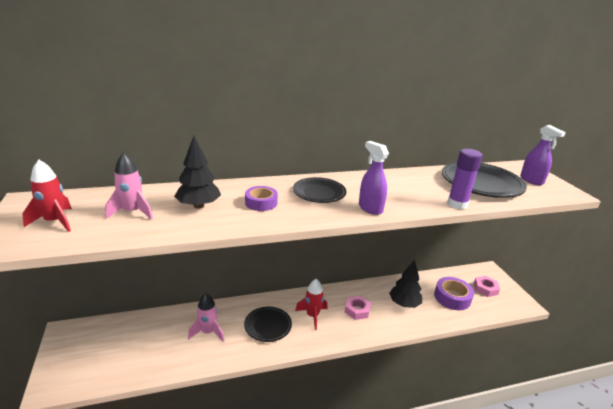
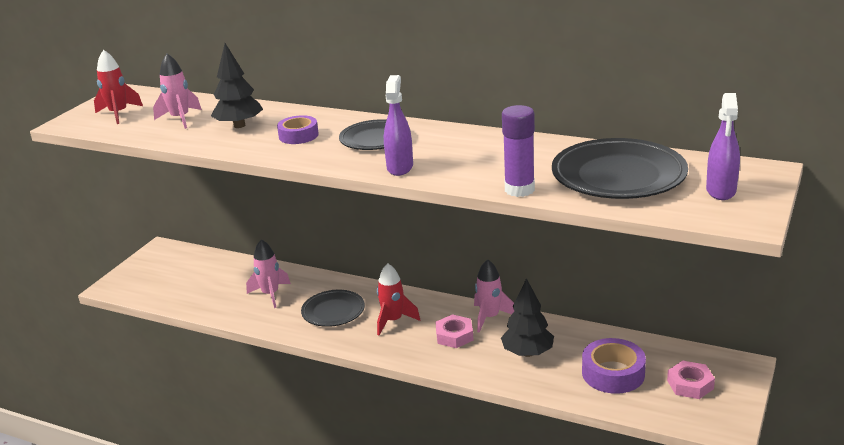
camera: 45 degrees right, 0 degrees up
none -> pink rocket [474,259,514,333]

